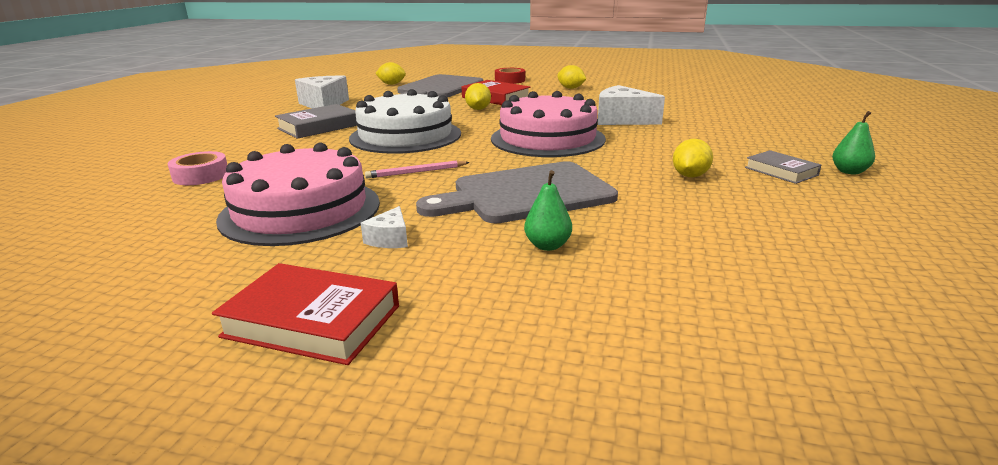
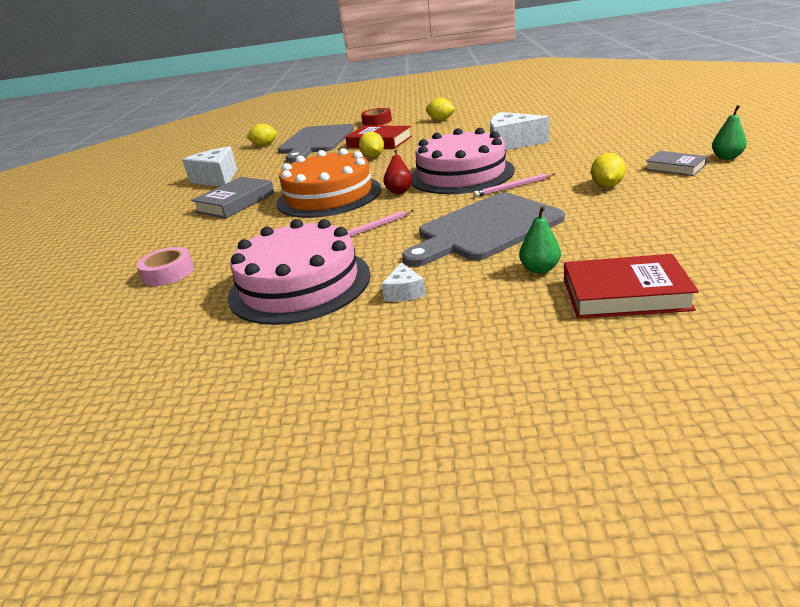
camera: 10 degrees left, 5 degrees up
red book [212,263,399,365] -> red book moved to [564,254,699,319]
white cake [349,89,461,154] -> orange cake [276,148,381,218]
none -> red pear [383,149,412,194]
none -> pink pencil [473,173,554,197]

